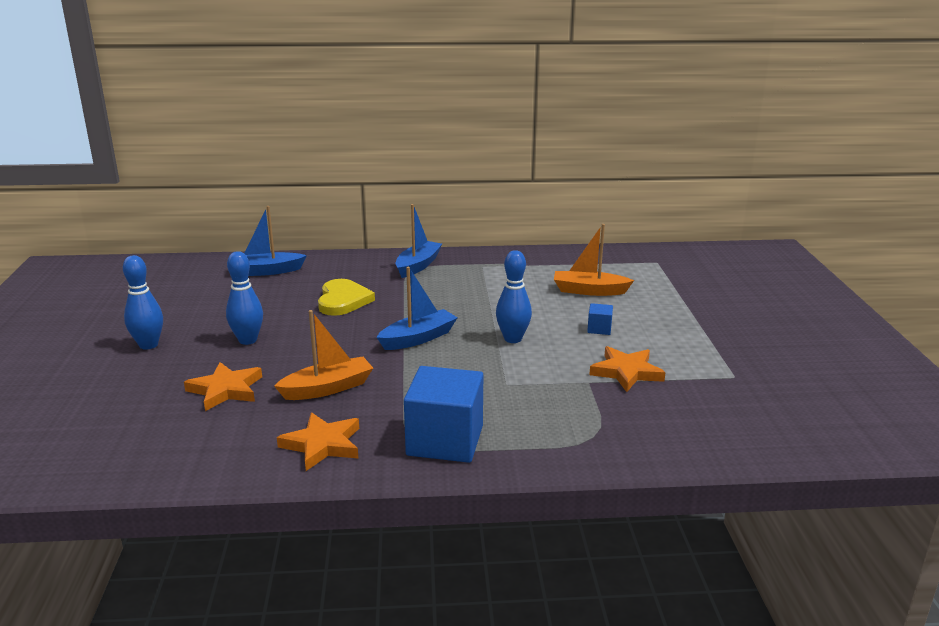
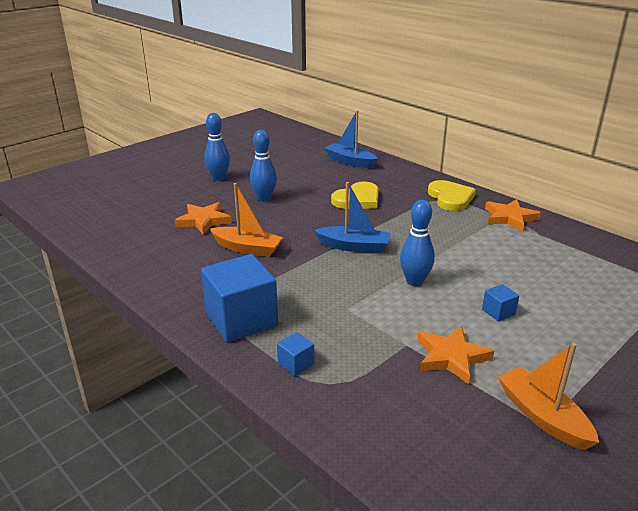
camera: 50 degrees right, 5 degrees up
orange star [277,412,359,471] -> orange star moved to [485,199,541,232]
blue boat [396,204,442,278] -> yellow heart [428,180,476,211]
orange boat [554,224,634,296] -> orange boat moved to [498,343,599,450]
none -> blue cube [277,332,314,376]

